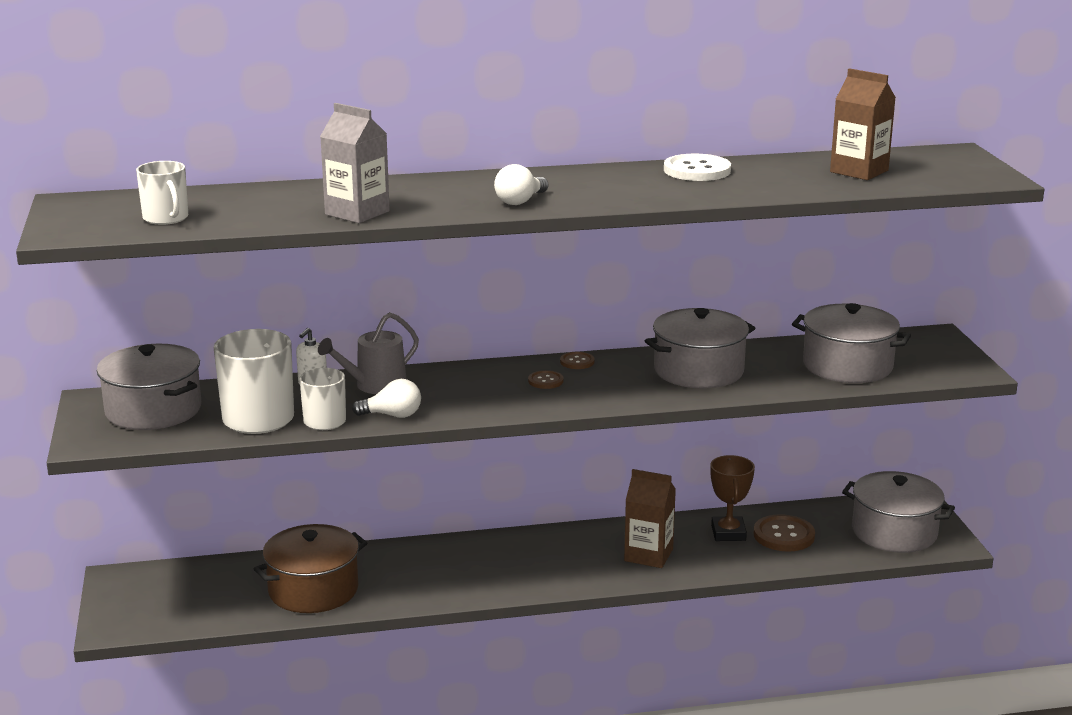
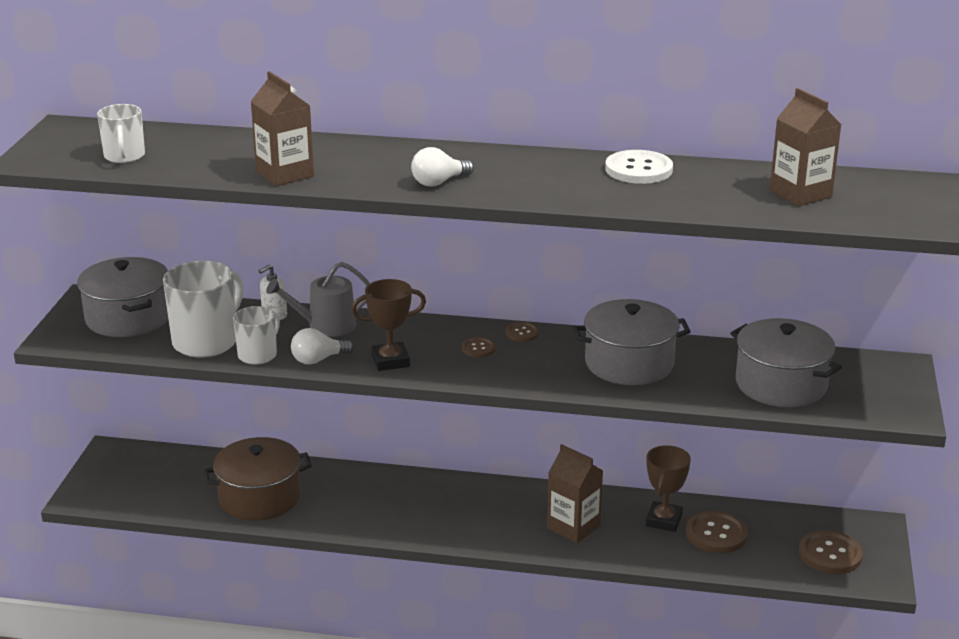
camera: 20 degrees right, 5 degrees up
grey carton [320,103,390,223] -> brown carton [250,71,314,186]
white light bulb [352,379,421,418] -> white light bulb turned 135 degrees clockwise [291,328,354,365]
grey pot [842,471,955,553] -> brown button [799,530,863,574]
none -> brown trophy [351,279,426,371]

